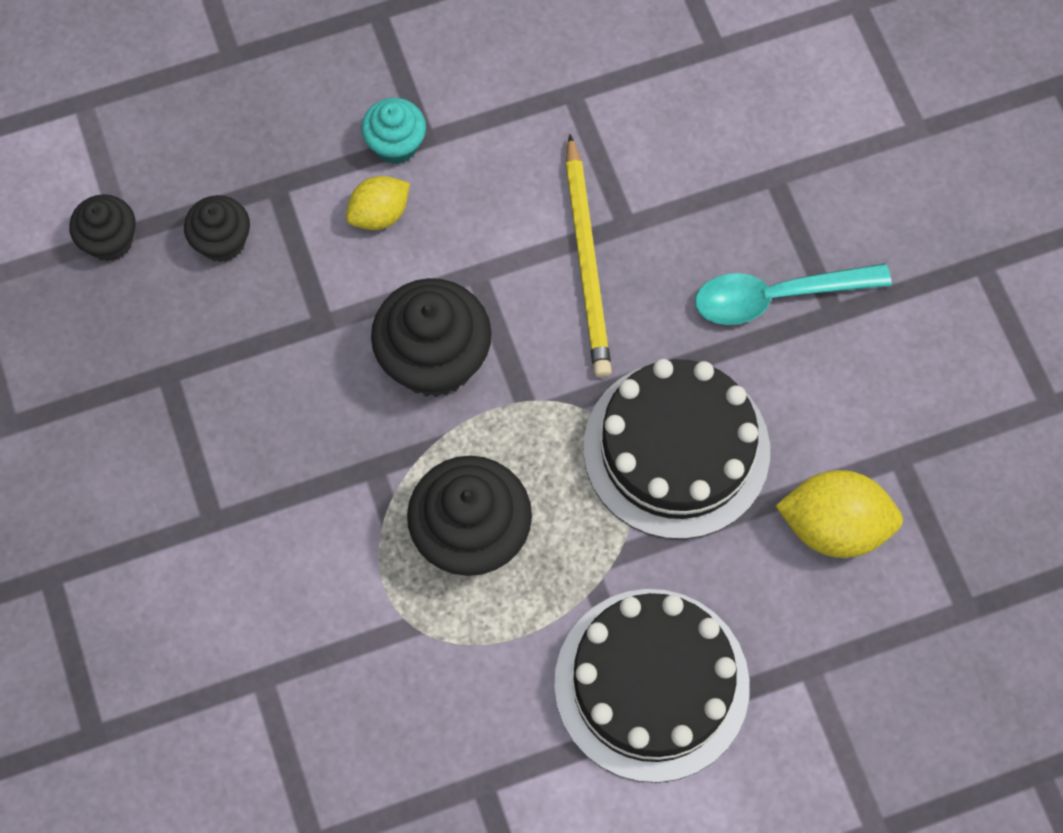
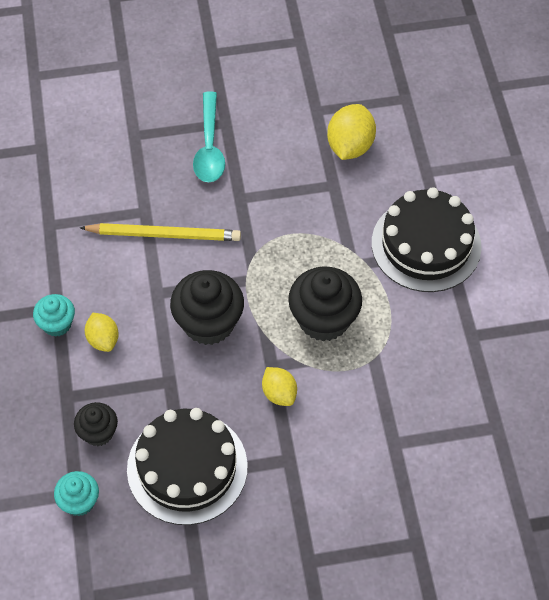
camera: 80 degrees left, 10 degrees down
black cupcake [69,194,136,261] -> turquoise cupcake [54,471,99,516]
black cake [583,359,770,539] -> black cake moved to [127,408,248,525]
none -> yellow lemon [262,367,297,406]

